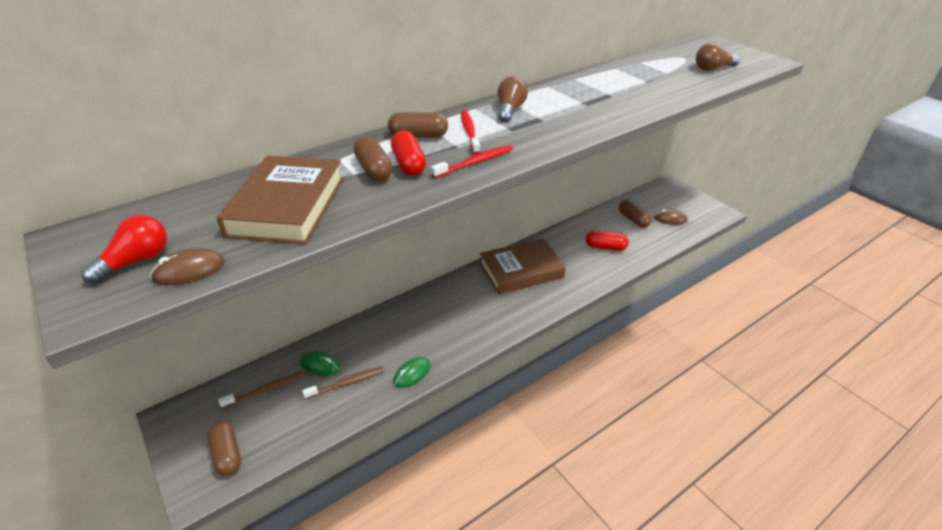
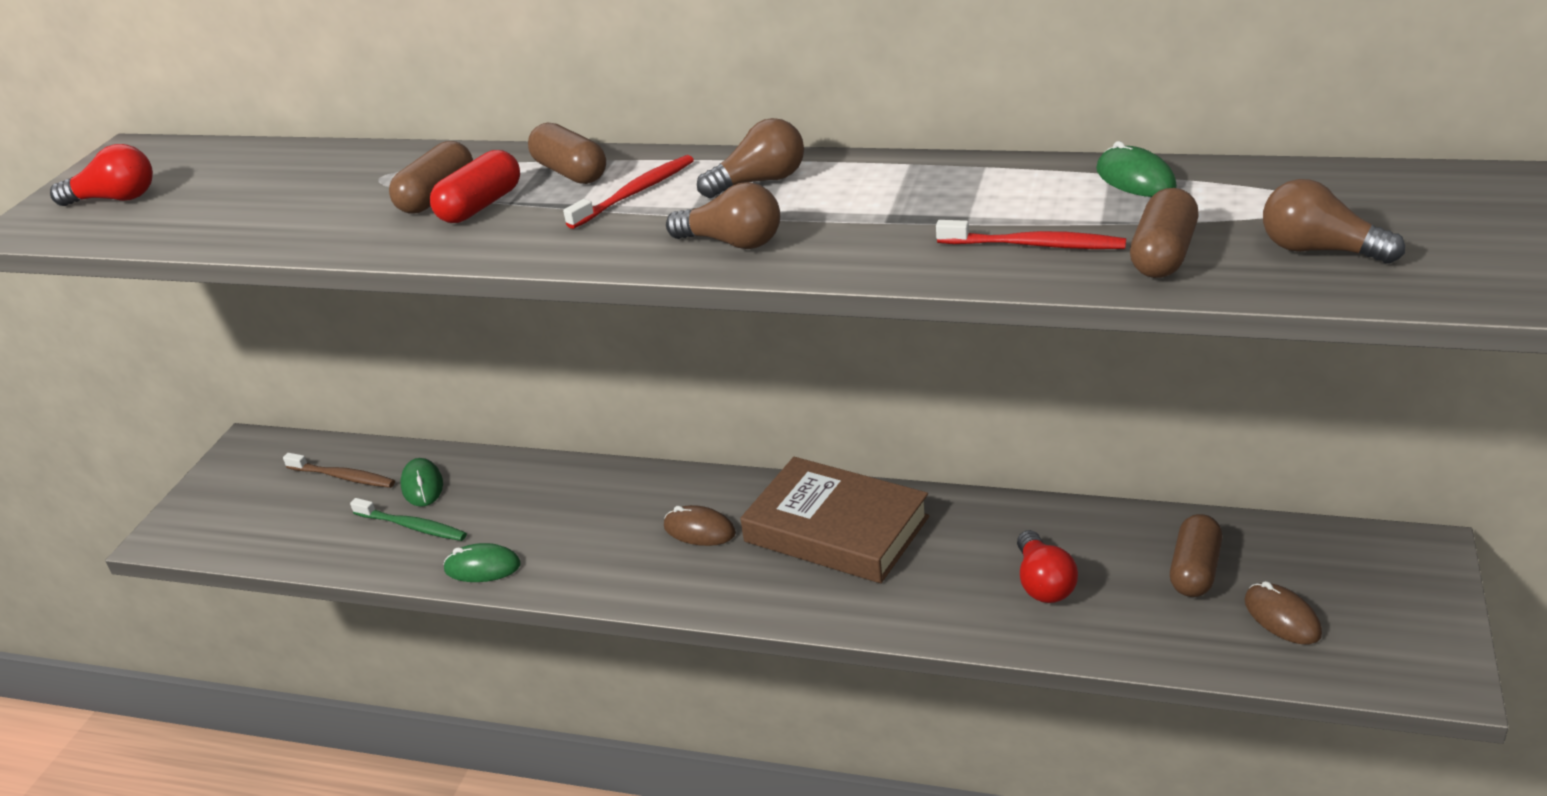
camera: 55 degrees right, 5 degrees down
brown mouse [150,248,225,285] -> brown mouse moved to [664,505,736,546]
brown capsule [207,421,241,476] -> brown capsule moved to [1130,188,1199,278]
brown book [217,156,344,244] -> none
brown toothbrush [302,366,384,399] -> green toothbrush [350,498,467,541]
red toothbrush [431,145,513,178] -> red toothbrush moved to [936,220,1126,249]
red capsule [586,230,629,251] -> red light bulb [1017,530,1078,603]
none -> brown light bulb [666,182,780,249]
none -> green mouse [1096,141,1177,197]

